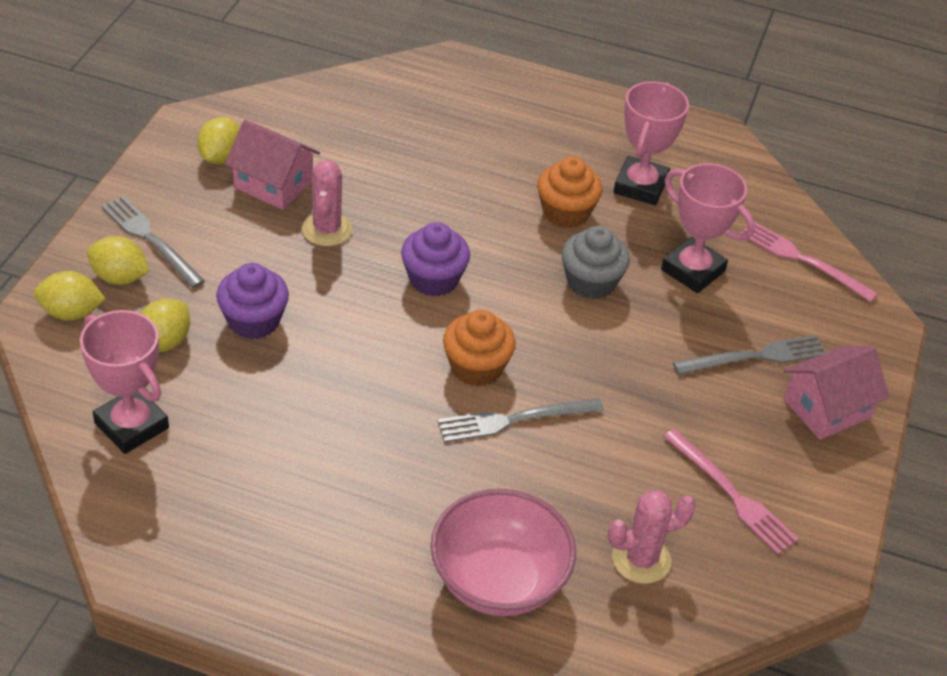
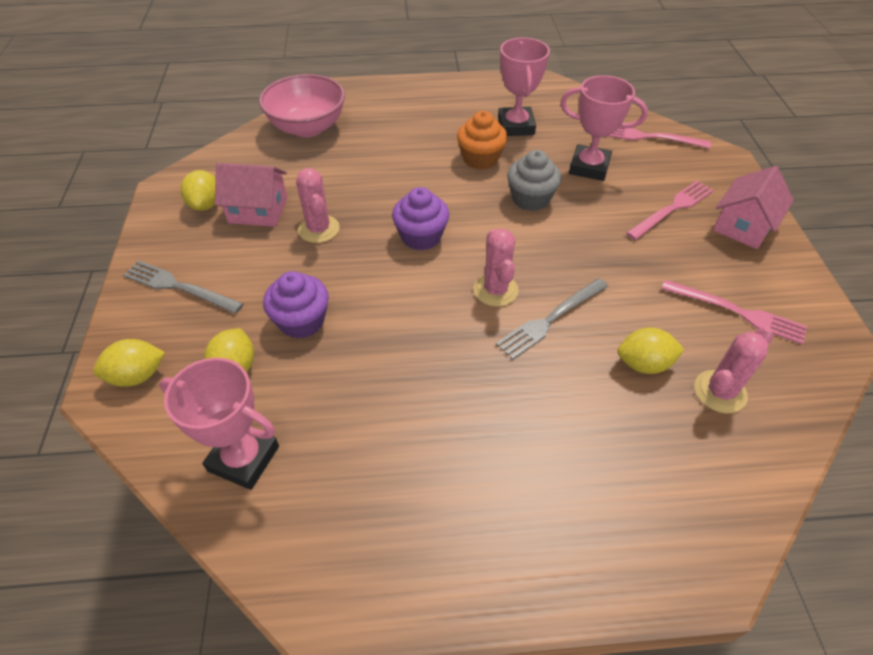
camera: 20 degrees left, 5 degrees up
yellow lemon [87,236,150,285] -> yellow lemon moved to [618,327,685,374]
pink bowl [430,489,576,616] -> pink bowl moved to [259,74,345,137]
orange cupcake [443,310,516,386] -> pink cactus [473,228,519,307]
grey fork [673,335,826,375] -> pink fork [626,181,714,240]

